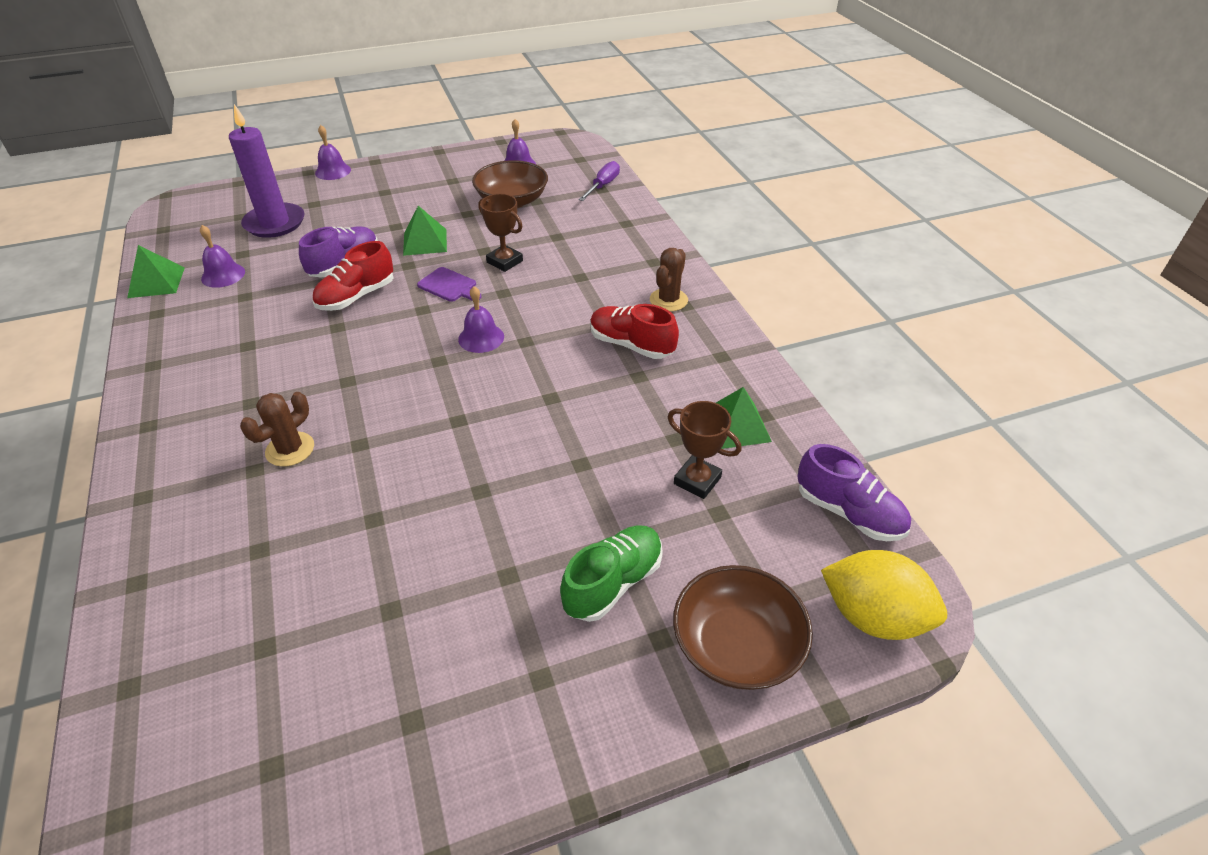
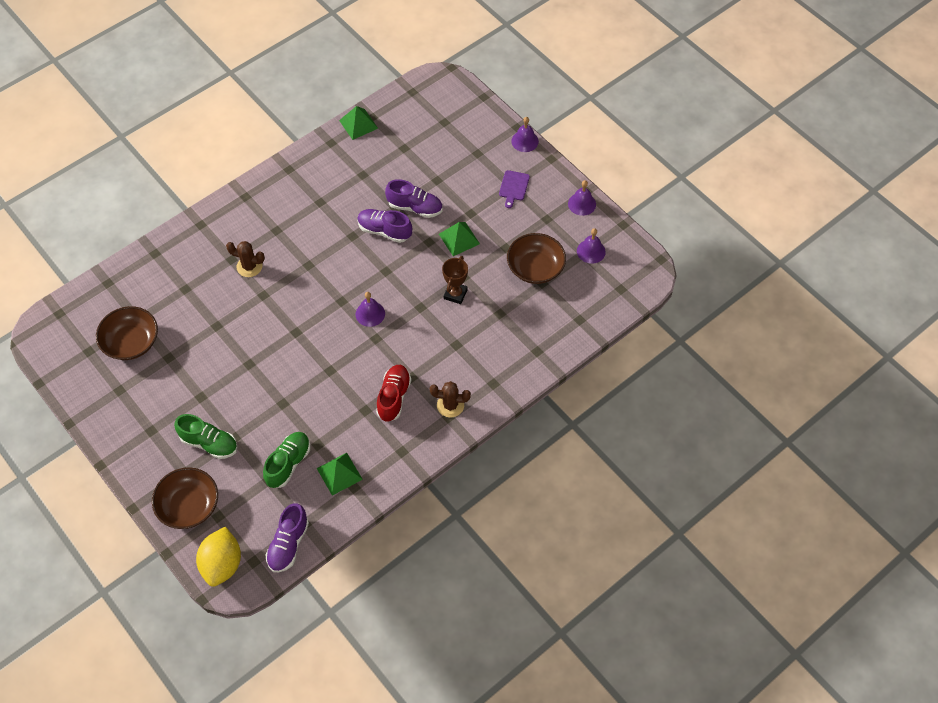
camera: 70 degrees right, 15 degrees up
purple bell [200,225,245,288] -> purple bell moved to [568,180,596,216]
purple candle [229,104,305,238] -> none
red shoe [312,241,394,311] -> purple shoe [357,209,412,243]
purple cutting board [417,267,481,302] -> purple cutting board moved to [499,170,530,208]
purple screwdriver [579,161,620,201] -> none
brown trophy [668,401,742,499] -> green shoe [263,432,311,488]
none -> brown bowl [96,306,158,360]

